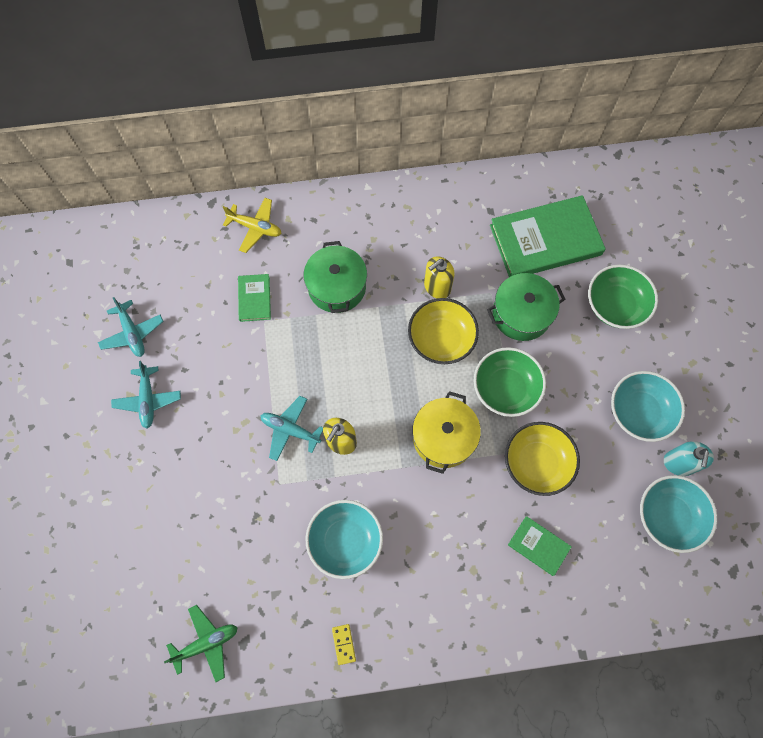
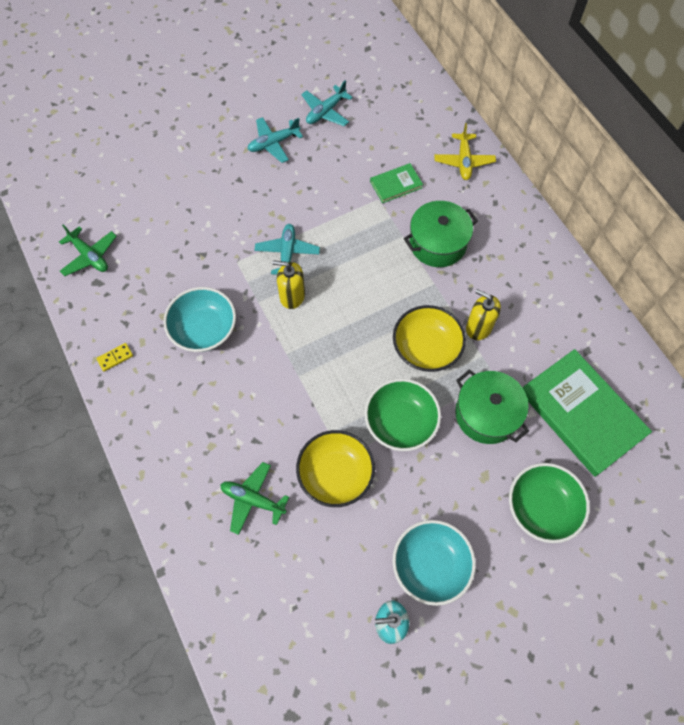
camera: 70 degrees right, 5 degrees down
yellow pot [412,391,481,474] -> none
green book [508,516,572,576] -> green plane [220,462,289,535]
turquoise bowl [640,475,717,553] -> none

